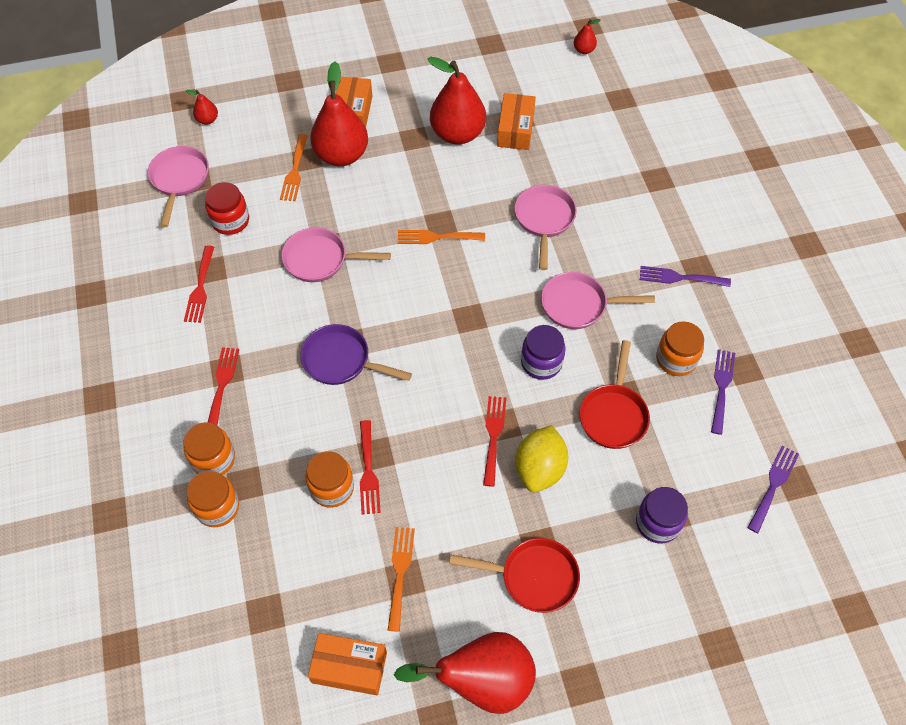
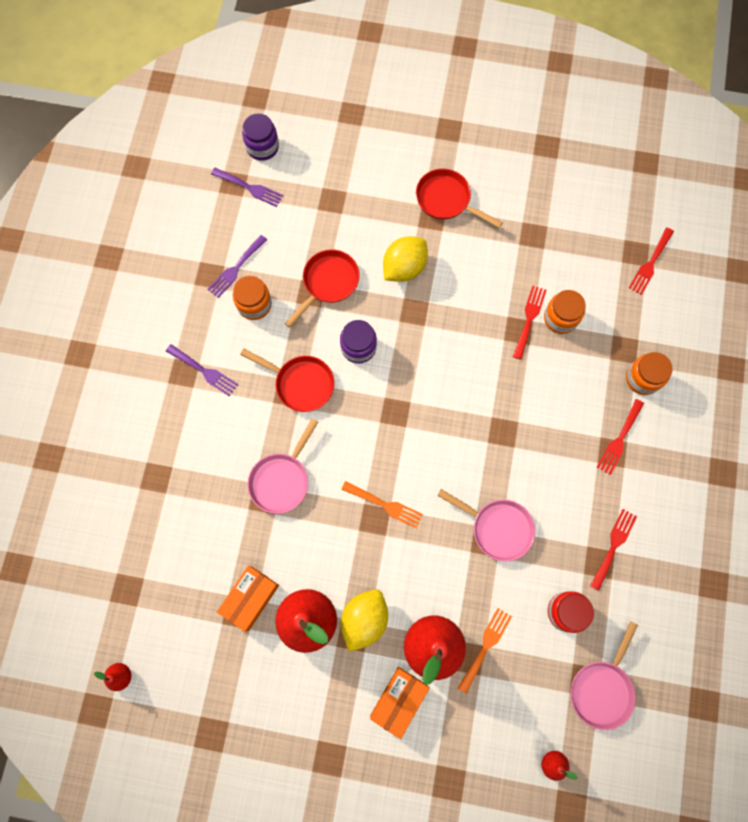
camera: 155 degrees left, 15 degrees up
orange jar [187,471,239,527] -> none
purple pan [301,324,412,385] -> none
orange box [308,633,387,696] -> none
orange fork [387,527,415,632] -> none
red pear [394,632,536,714] -> none
red fork [483,396,506,487] -> red fork moved to [629,228,674,295]
pink pan [541,272,655,329] -> red pan [240,349,334,412]
purple jar [636,487,688,543] -> purple jar moved to [242,113,279,161]
purple fork [747,446,799,533] -> purple fork turned 120 degrees counterclockwise [211,168,283,207]
none -> yellow lemon [341,589,388,652]

